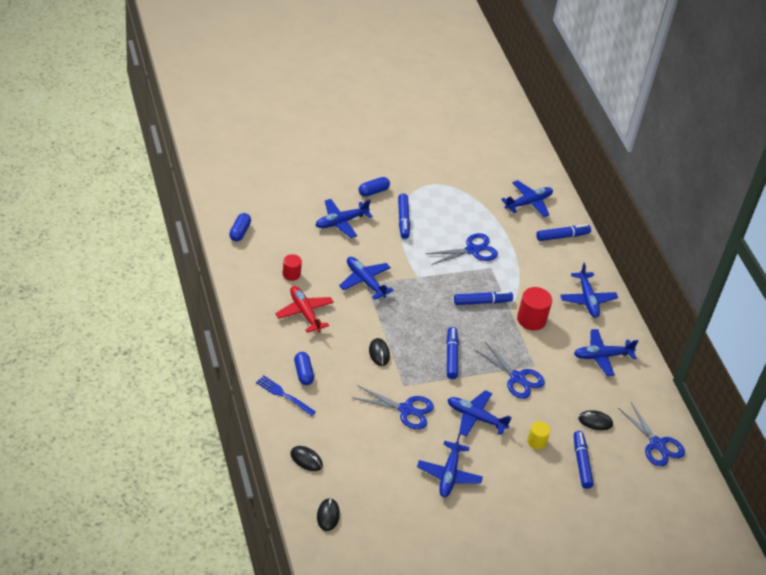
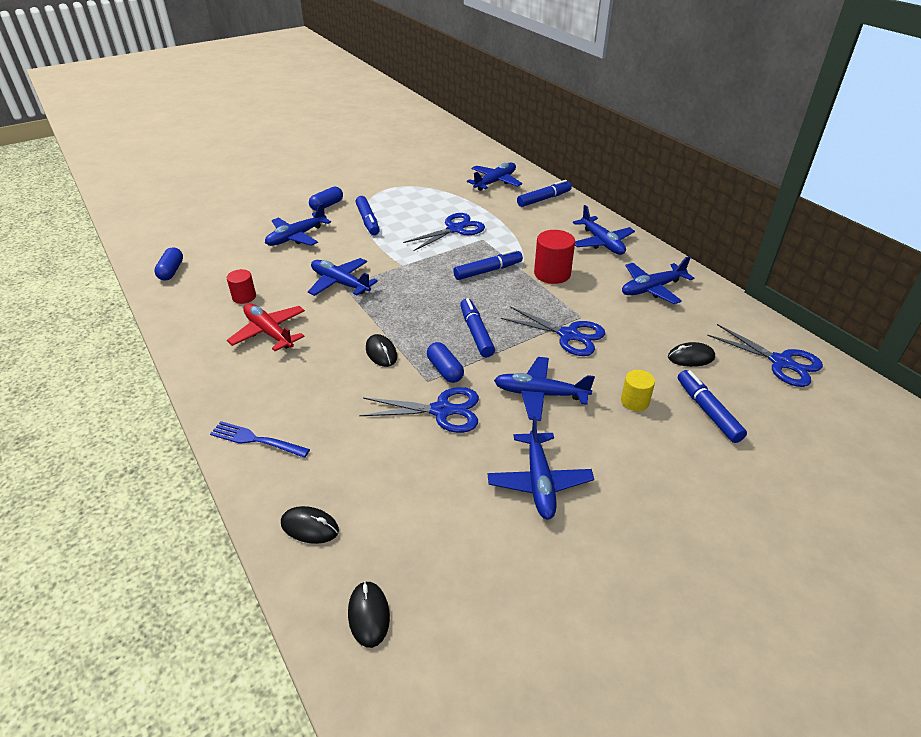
camera: 10 degrees left, 5 degrees down
blue capsule [294,352,314,385] -> blue capsule moved to [427,342,464,383]

